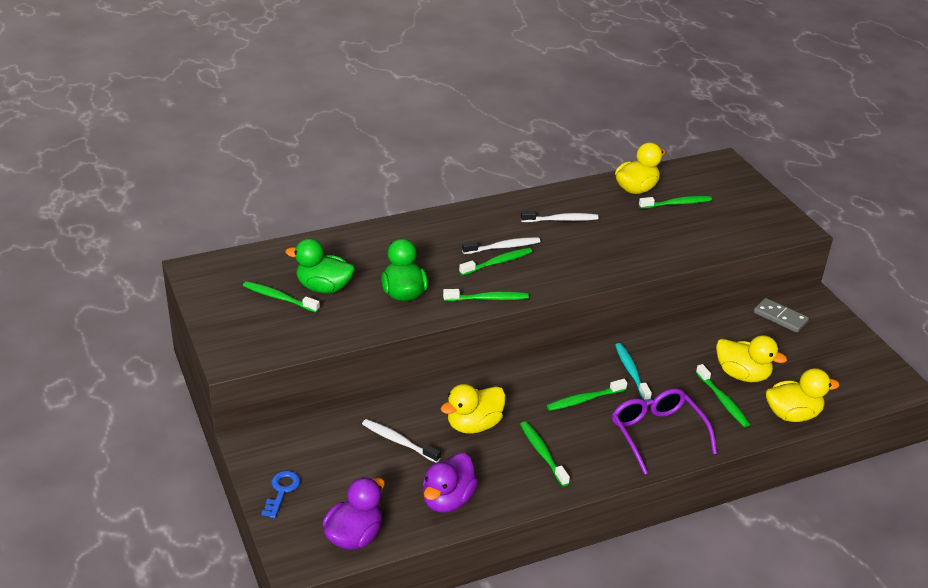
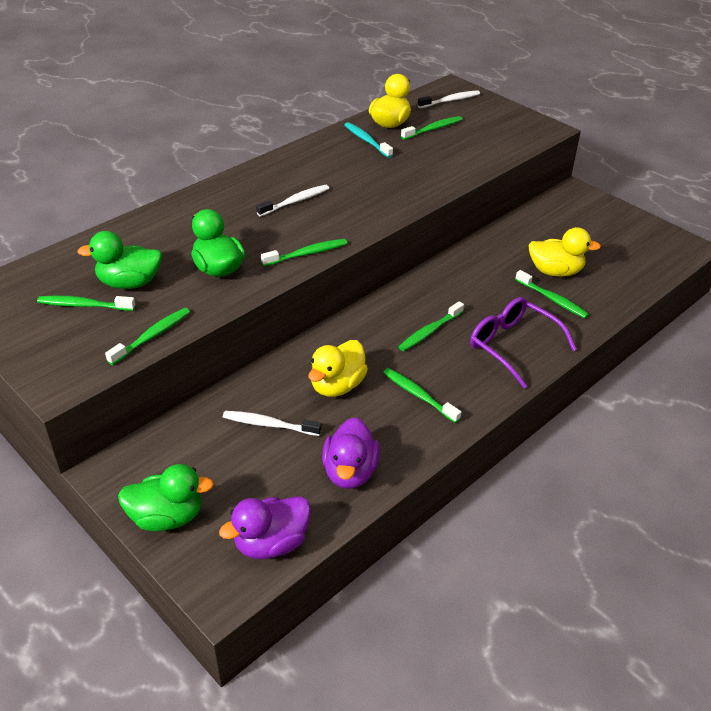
camera: 20 degrees left, 5 degrees up
blue key [261,471,300,518] -> green duck [118,464,214,531]
purple duck [323,477,385,550] -> purple duck turned 135 degrees counterclockwise [219,496,311,559]
green toothbrush [459,248,532,276] -> green toothbrush moved to [105,308,190,365]
white toothbrush [521,211,599,222] -> white toothbrush moved to [418,90,480,108]
turquoise toothbrush [615,343,652,401] -> turquoise toothbrush moved to [345,122,393,158]
grey domino [754,298,809,333] -> none
yellow duck [766,368,839,422] -> none

